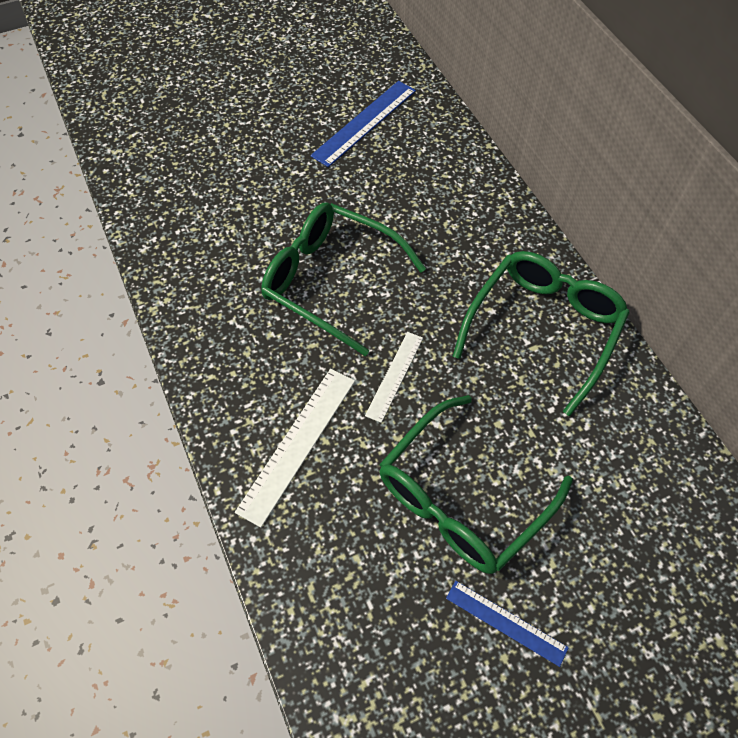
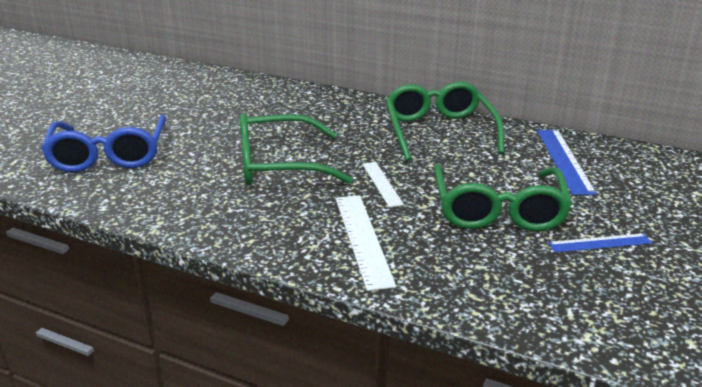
camera: 40 degrees left, 30 degrees down
blue ruler [310,81,416,167] -> blue ruler moved to [537,130,597,195]
none -> blue glasses [41,115,166,172]

